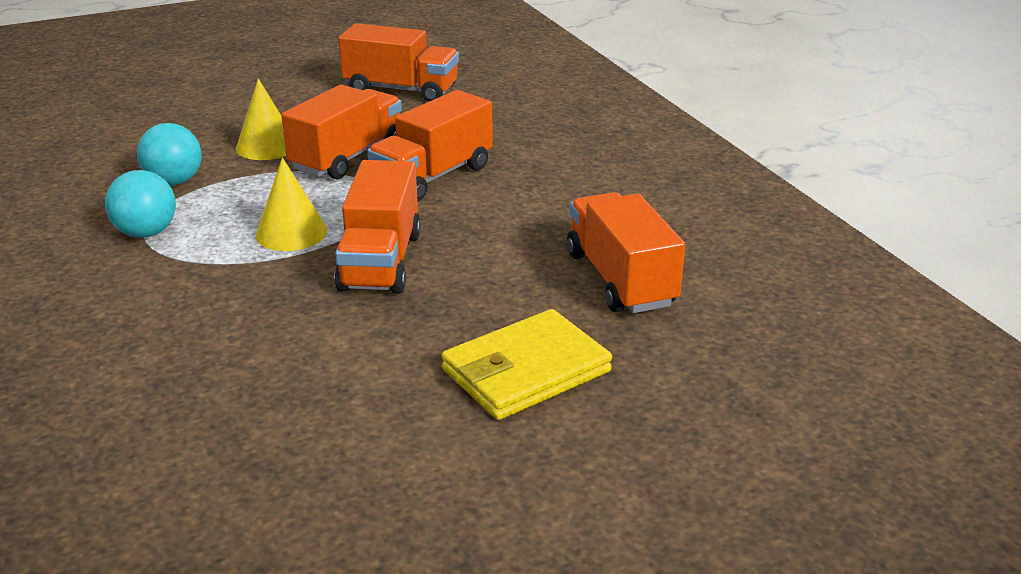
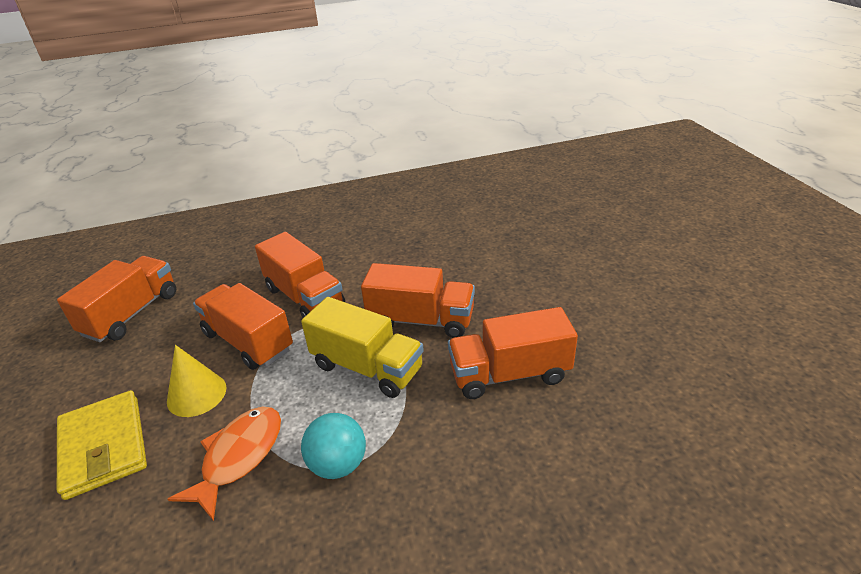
camera: 80 degrees left, 5 degrees up
turquoise ball [137,123,202,185] -> orange fish [168,407,281,521]
yellow cone [256,157,327,251] -> yellow truck [301,297,424,398]
yellow wallet [441,309,612,420] -> yellow wallet moved to [57,390,147,500]
orange truck [567,192,685,313] -> orange truck moved to [448,307,578,399]

